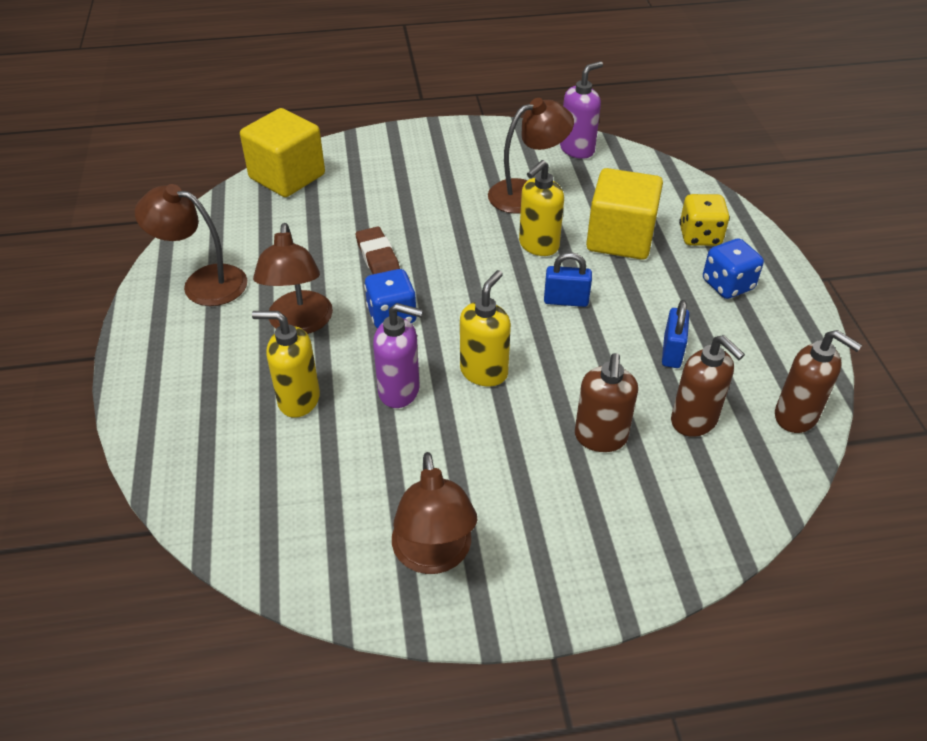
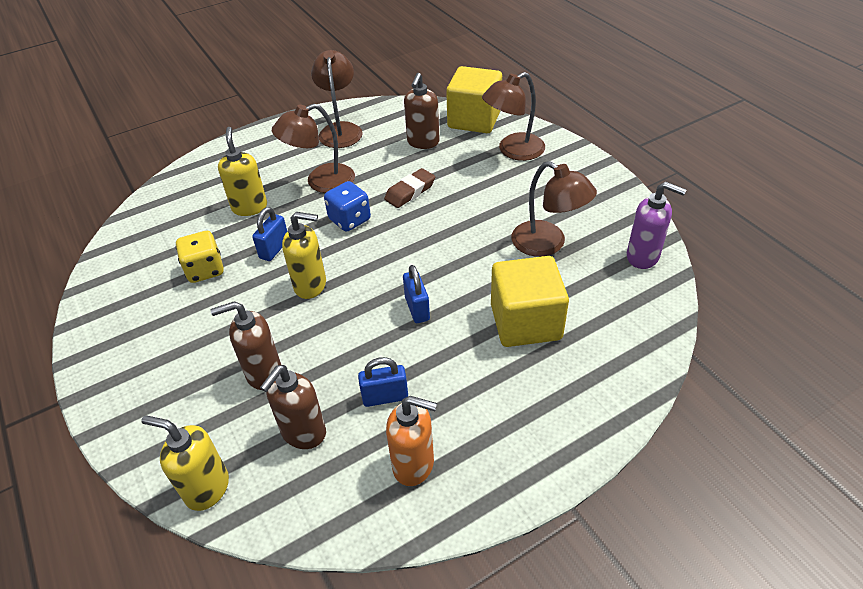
camera: 70 degrees right, 0 degrees up
purple soap dispenser [373,303,423,408] -> blue padlock [252,207,287,261]
brown lamp [392,452,477,574] -> brown lamp moved to [482,72,545,161]
yellow soap dispenser [519,160,564,256] -> yellow soap dispenser moved to [141,415,229,511]
yellow dice [679,194,730,246] -> yellow dice moved to [176,231,224,283]
blue dice [703,238,764,299] -> none
brown soap dispenser [775,330,862,433] -> brown soap dispenser moved to [404,73,440,149]
none -> orange soap dispenser [386,396,437,486]

